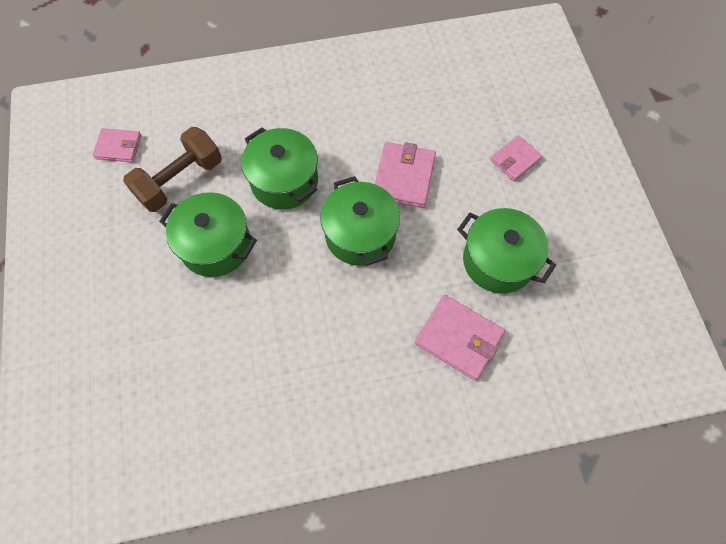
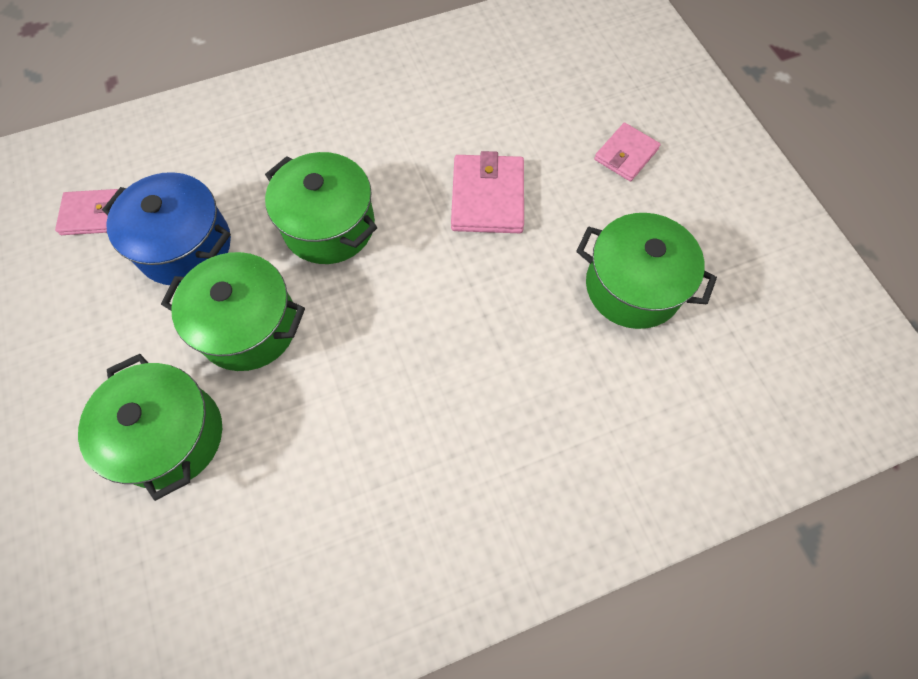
camera: 10 degrees left, 0 degrees up
brown dumbbell [123,127,222,212] -> blue pot [102,172,231,286]
green pot [320,176,400,266] -> green pot moved to [78,354,222,501]
pink wallet [415,295,505,381] -> none

